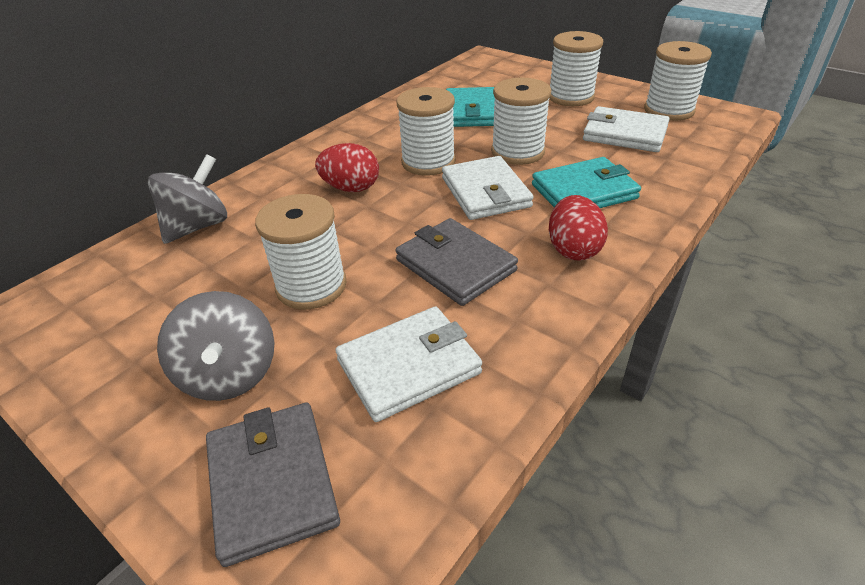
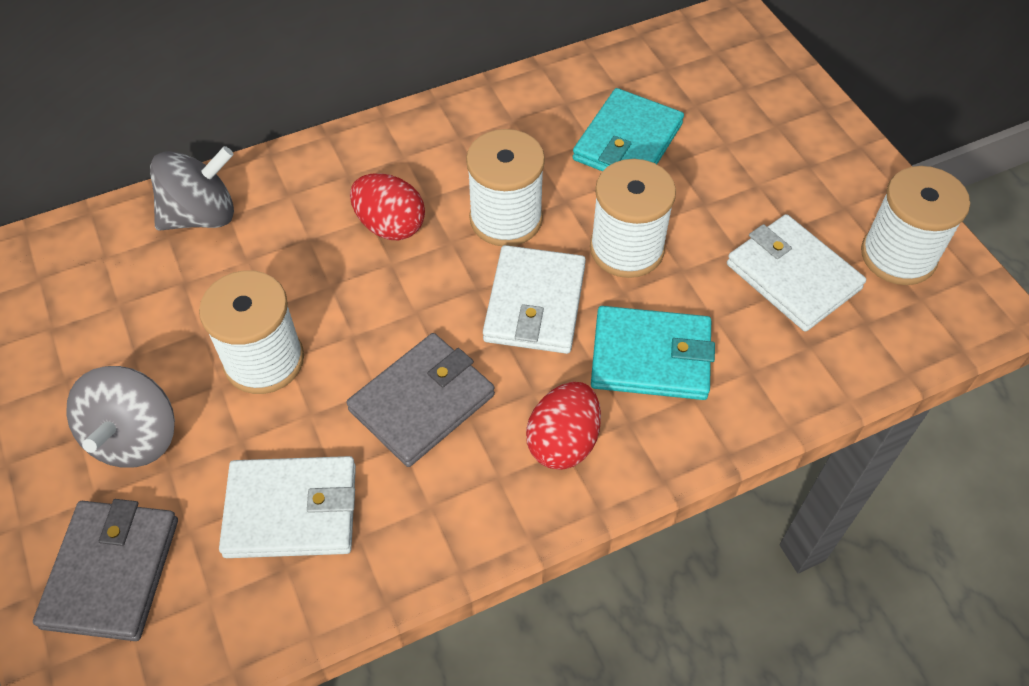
camera: 25 degrees right, 15 degrees up
grey wallet [396,218,518,306] -> grey wallet turned 60 degrees clockwise [346,333,495,467]
white spool [549,31,603,106] -> none

